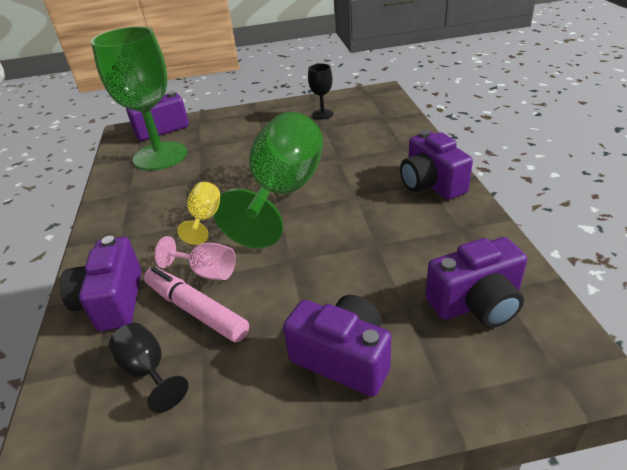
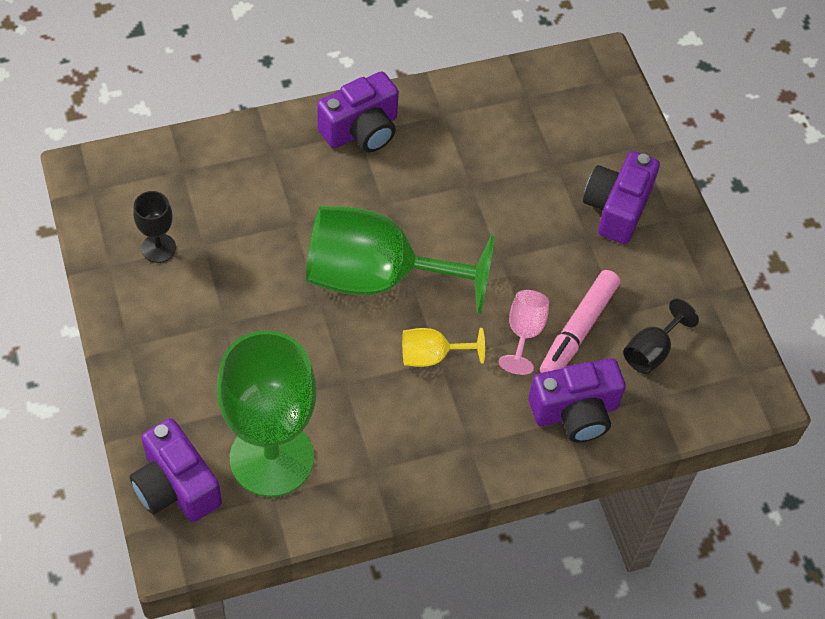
camera: 105 degrees left, 20 degrees up
purple camera [426,237,527,328] -> none

